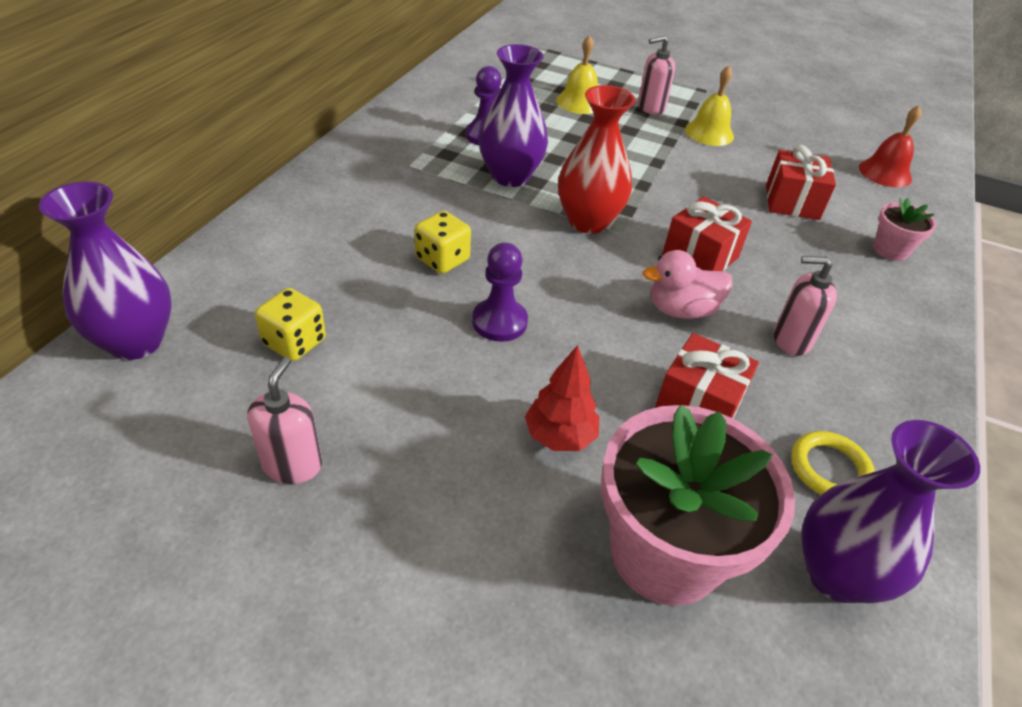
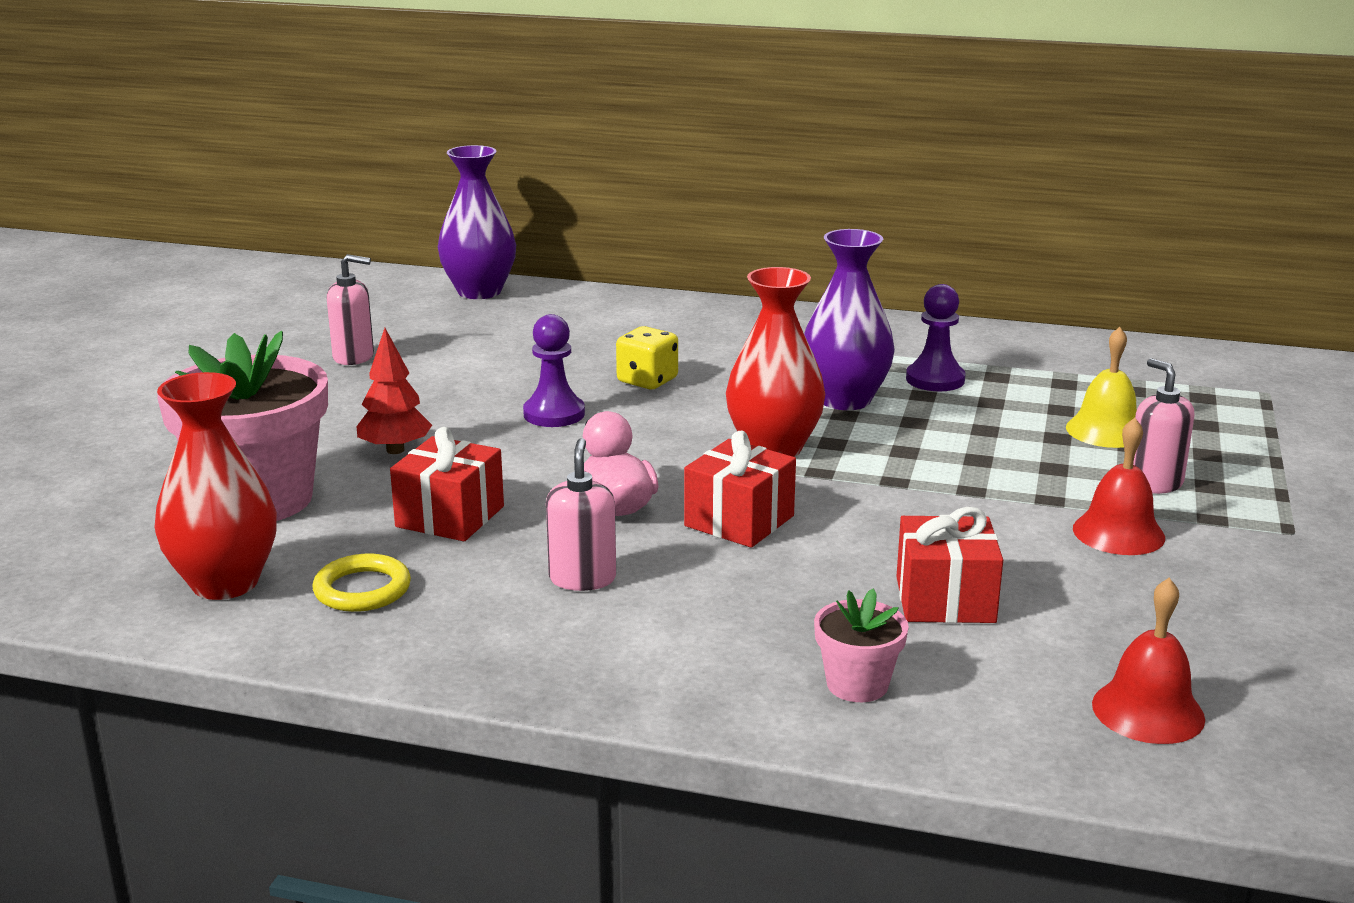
camera: 85 degrees right, 20 degrees down
yellow dice [255,288,326,361] -> none
yellow bell [685,66,734,146] -> red bell [1073,418,1165,555]
purple vase [801,420,980,603] -> red vase [155,372,277,600]

